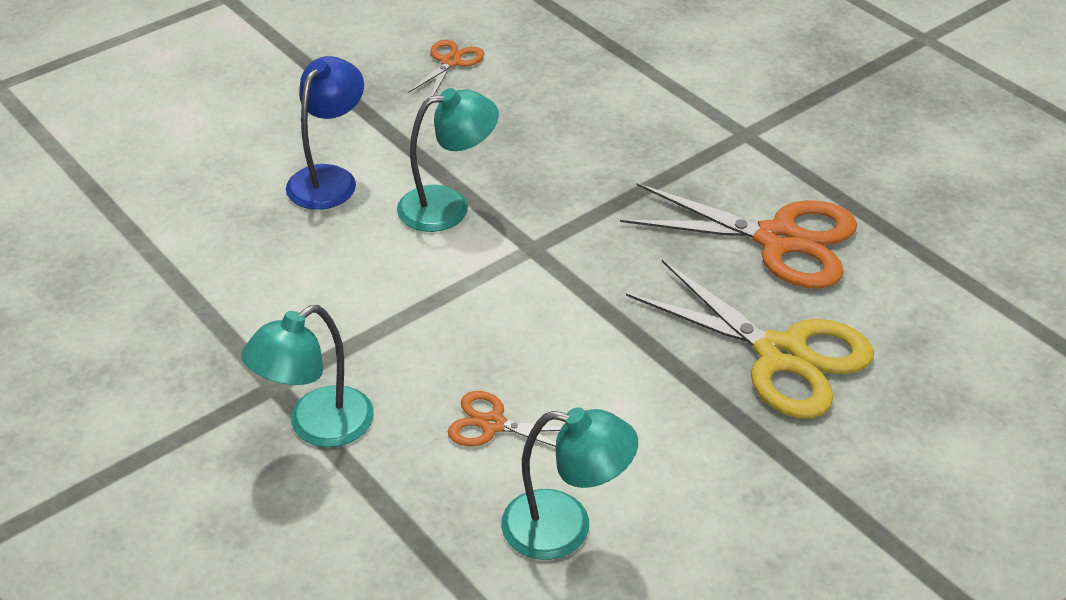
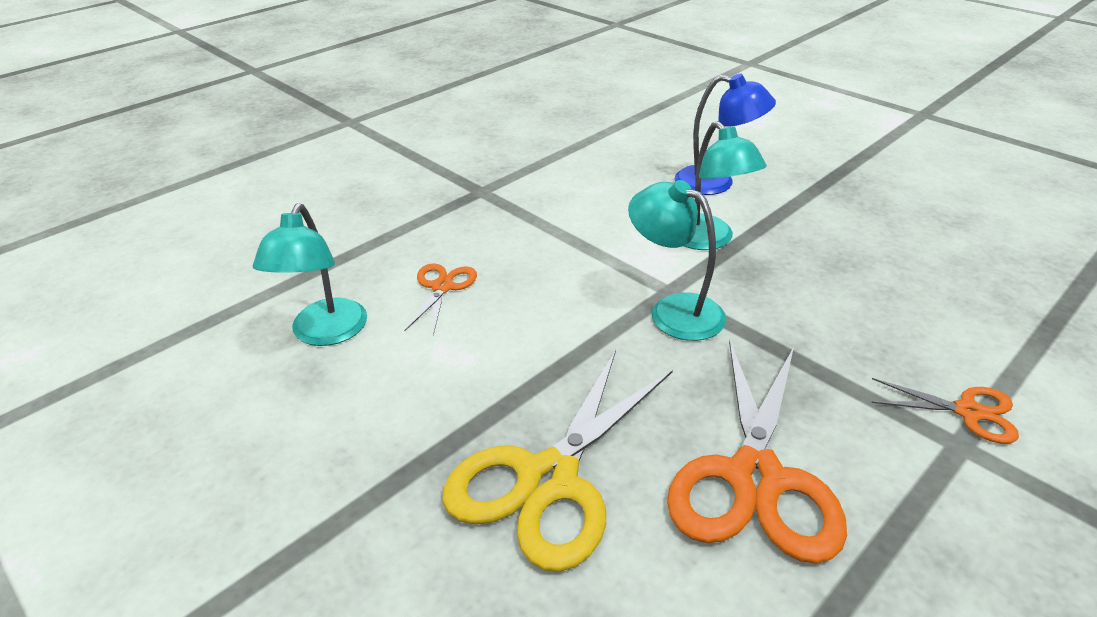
camera: 85 degrees right, 5 degrees down
turquoise lamp [241,305,374,447] -> turquoise lamp moved to [628,180,726,341]
orange scissors [408,40,484,96] -> orange scissors moved to [871,378,1019,444]

